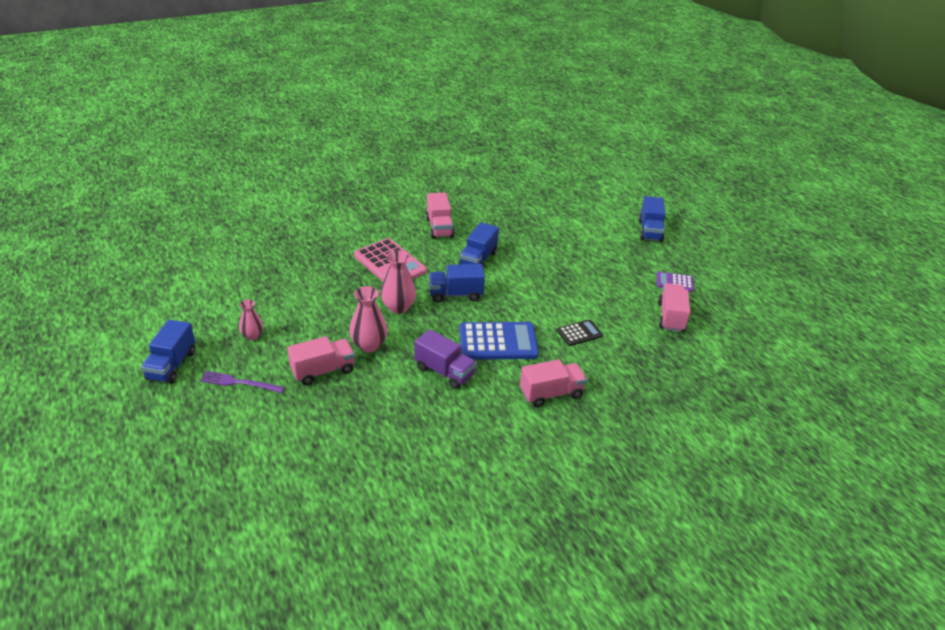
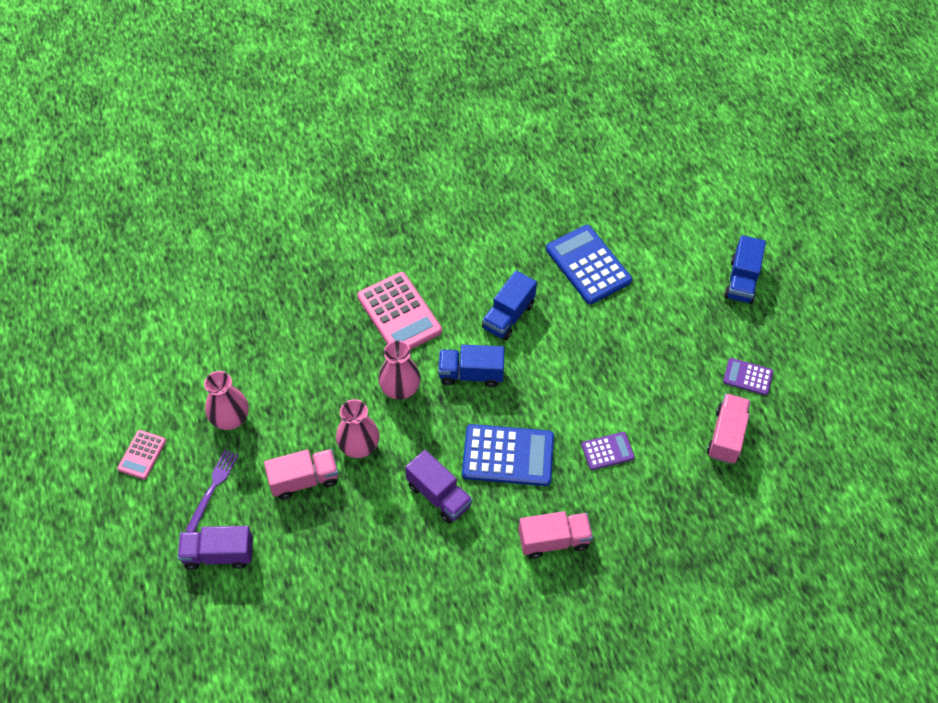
camera: 10 degrees right, 20 degrees up
blue truck [141,320,195,384] -> pink calculator [117,430,166,480]
purple fork [200,371,285,393] -> purple fork turned 90 degrees clockwise [185,450,239,532]
pink vase [239,299,263,340] -> pink vase [204,371,249,430], size x1.60
pink truck [426,192,454,239] -> none
black calculator [557,319,603,346] -> purple calculator [581,432,635,470]
none -> purple truck [177,526,253,570]
none -> blue calculator [546,225,632,304]

